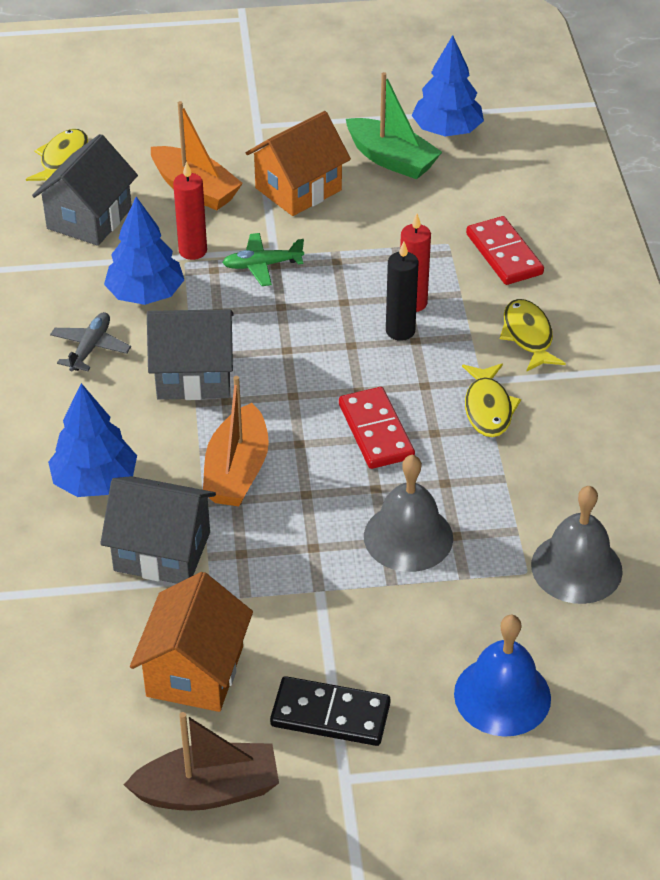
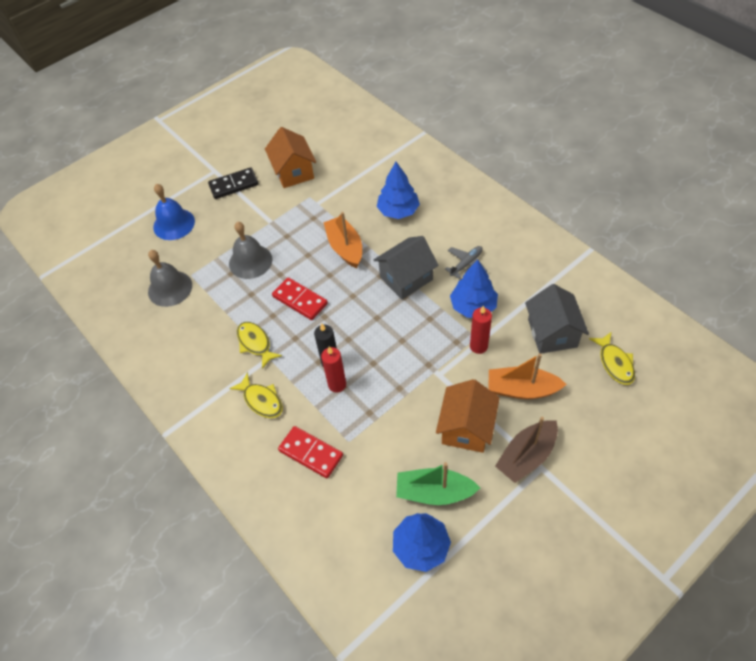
camera: 150 degrees right, 10 degrees up
grey plane [50,312,131,371] -> grey plane turned 120 degrees counterclockwise [445,246,487,279]
grey house [100,476,216,584] -> none
brown boat [124,712,279,811] -> brown boat moved to [495,417,558,483]
green plane [222,233,304,286] -> none

